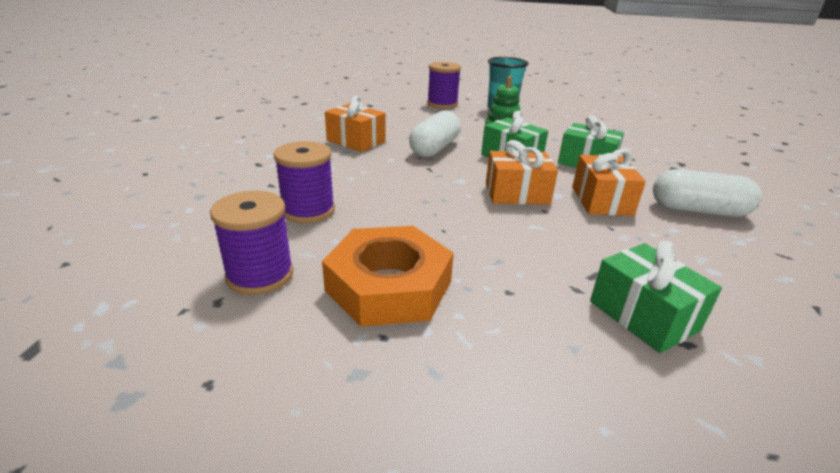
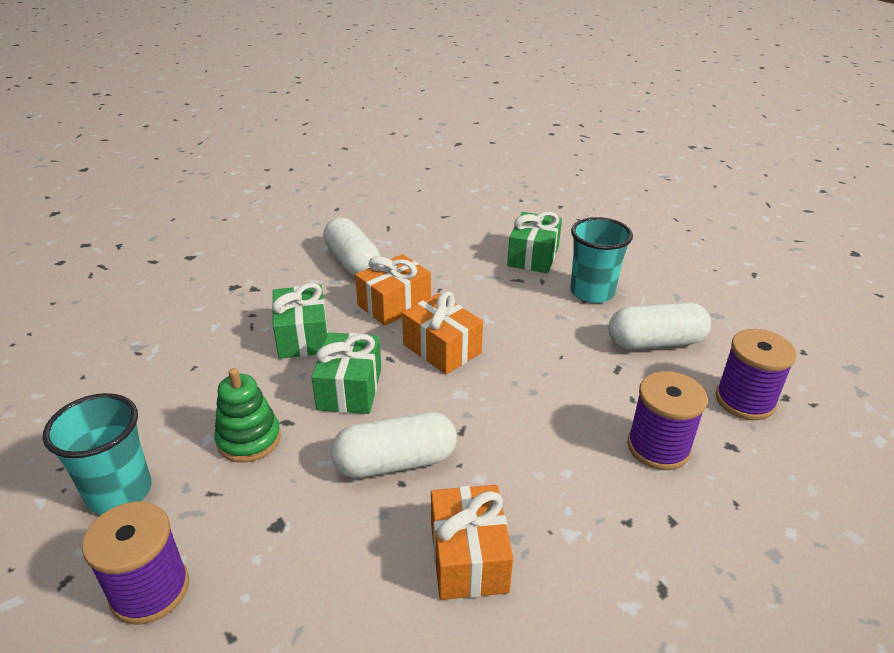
camera: 130 degrees left, 5 degrees up
orange nut [322,226,454,327] -> white capsule [608,302,711,350]
none -> turquoise cup [570,217,633,303]

